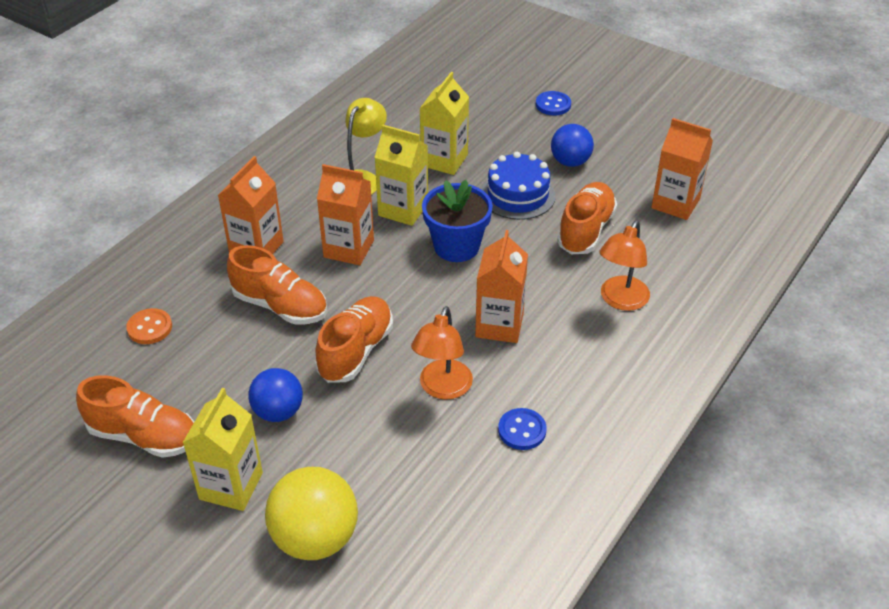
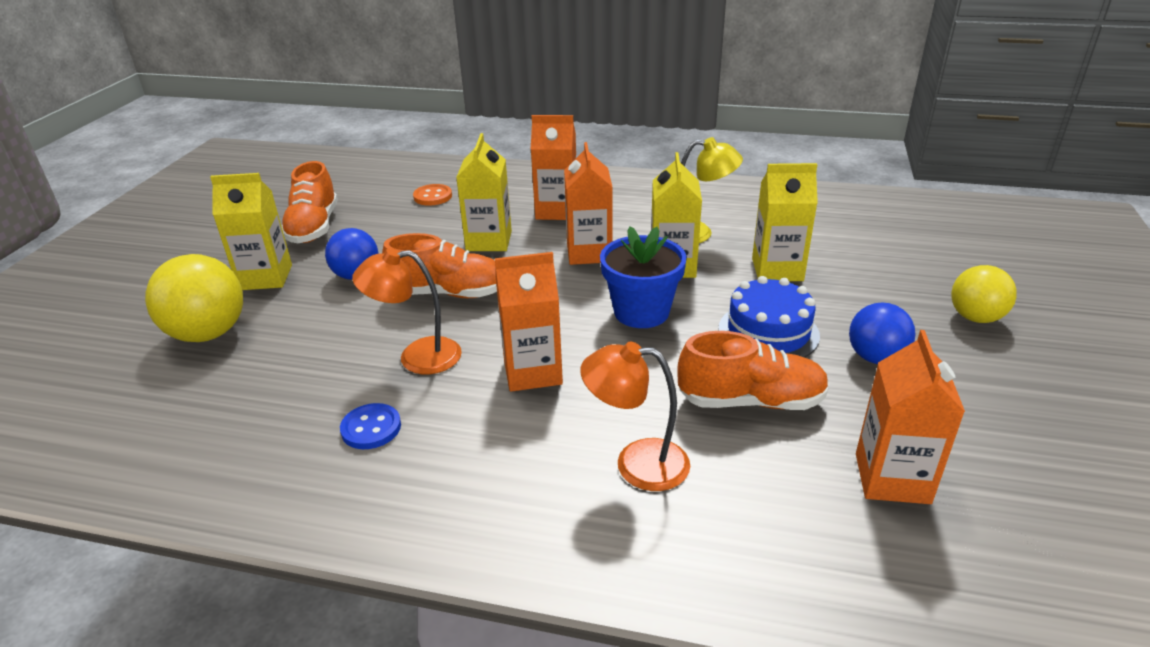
camera: 70 degrees right, 10 degrees down
orange shoe [227,245,327,324] -> yellow carton [456,133,512,251]
blue button [536,91,571,115] -> yellow ball [951,265,1017,323]

